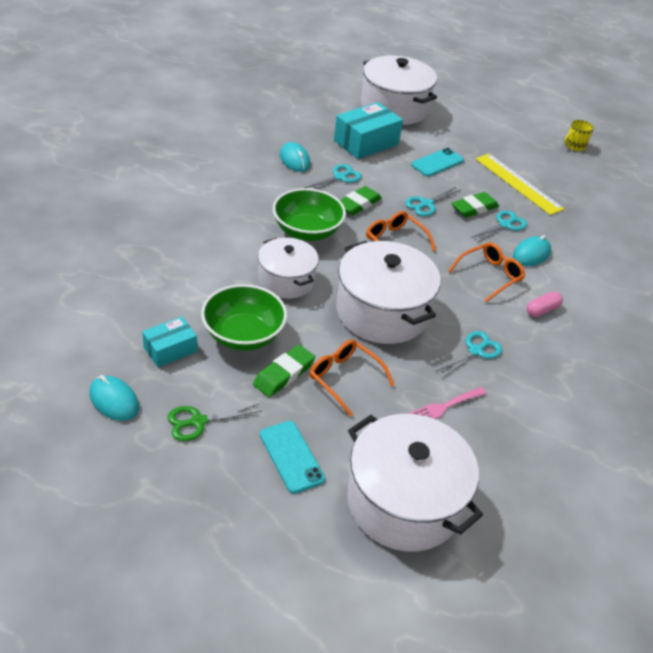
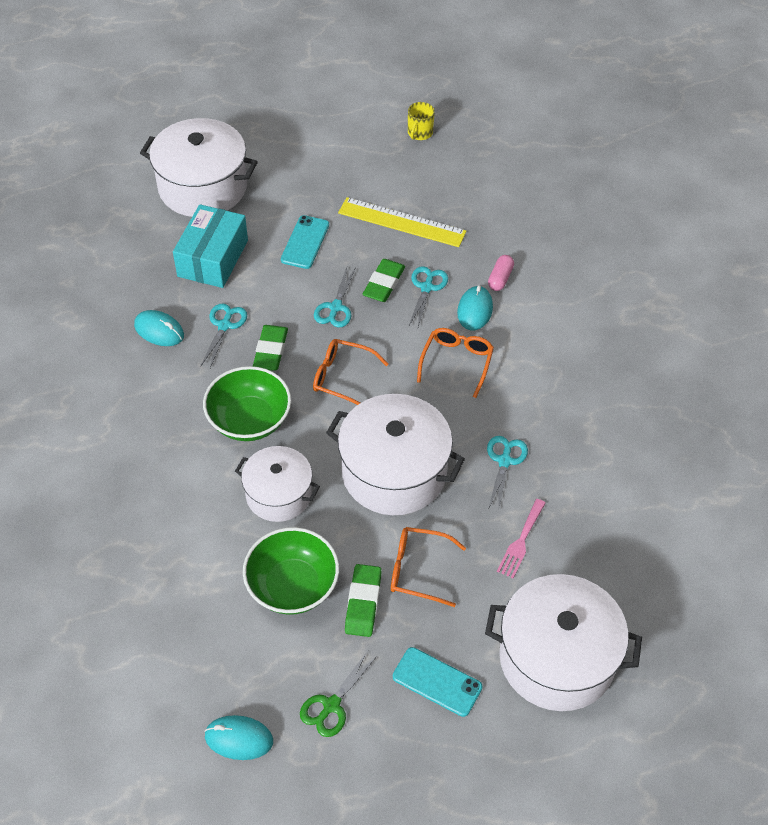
camera: 30 degrees left, 10 degrees up
turquoise box [142,316,197,367] -> none
pink capsule [527,291,563,317] -> pink capsule moved to [488,255,514,291]

